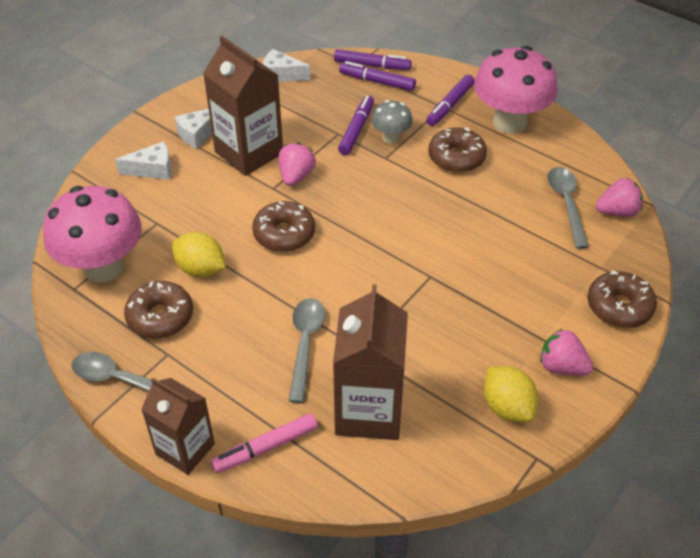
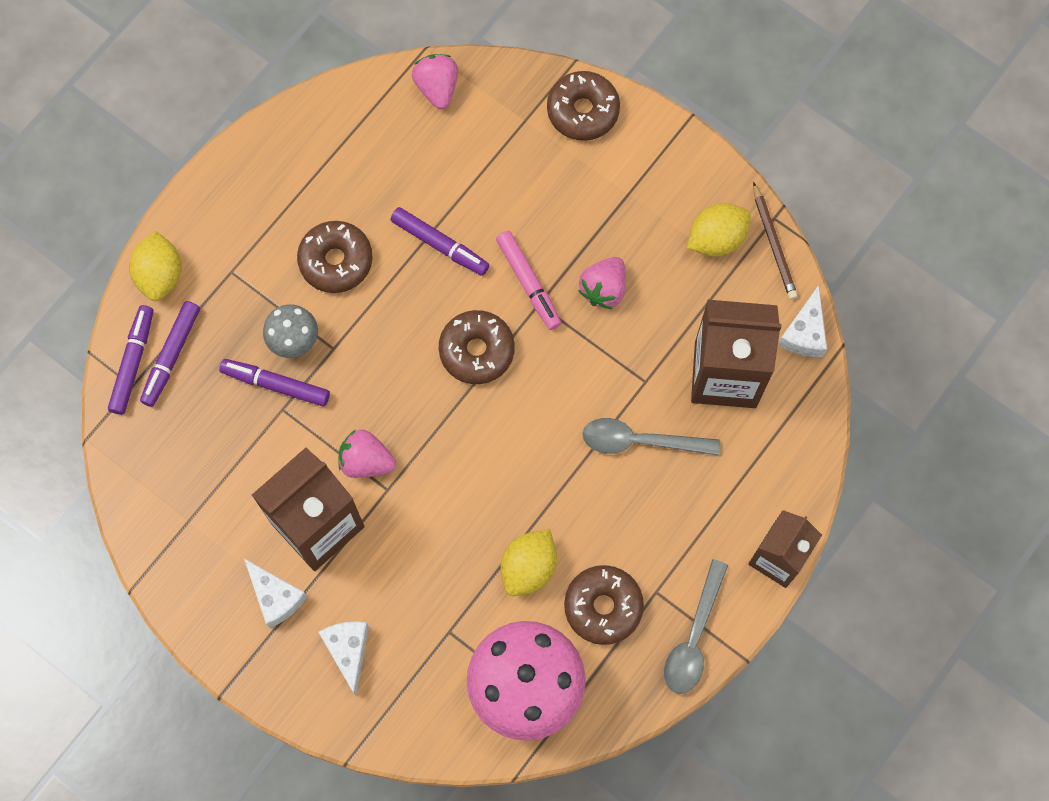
camera: 90 degrees left, 25 degrees up
pink marker [211,413,318,473] -> pink marker moved to [496,231,561,330]
brown donut [252,201,315,252] -> brown donut moved to [439,310,515,384]
white cheese [262,49,311,82] -> white cheese moved to [778,285,827,357]
purple marker [426,74,475,126] -> purple marker moved to [391,207,489,276]
pink mushroom [474,46,558,134] -> none
pink strawberry [540,328,593,375] -> pink strawberry moved to [579,257,626,309]
grey spoon [547,167,589,249] -> none
none -> yellow lemon [129,231,182,301]
none -> brown pencil [753,182,798,300]

